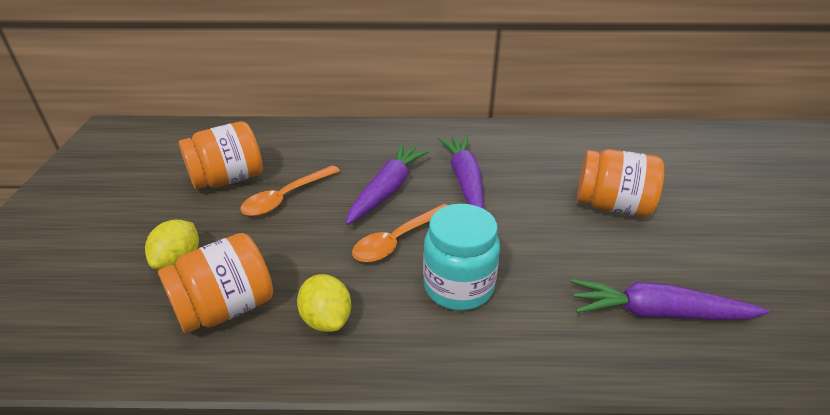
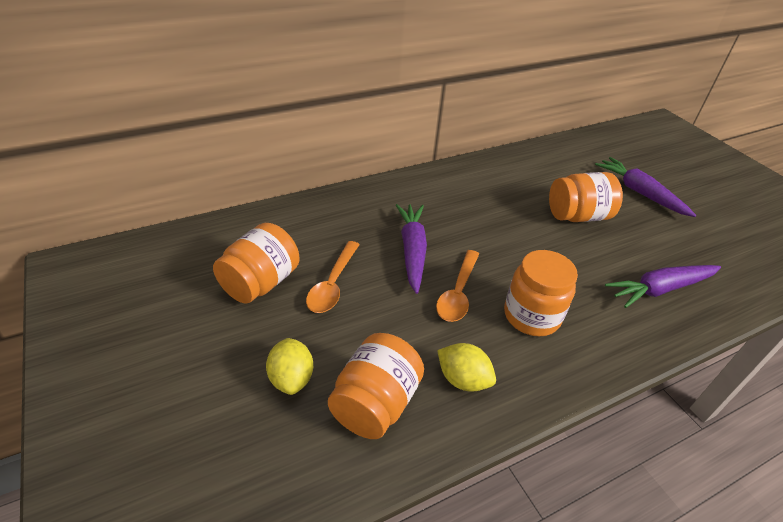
camera: 30 degrees left, 5 degrees up
turquoise jar [423,204,500,311] -> orange jar [504,250,578,336]
purple carrot [438,136,484,209] -> purple carrot moved to [595,157,697,217]

